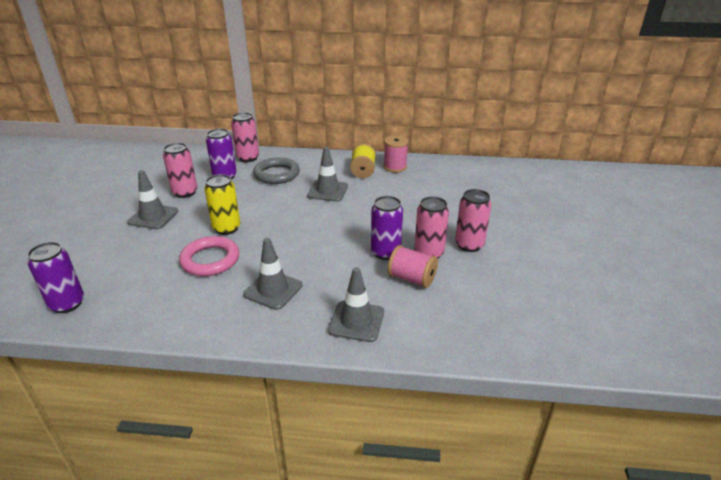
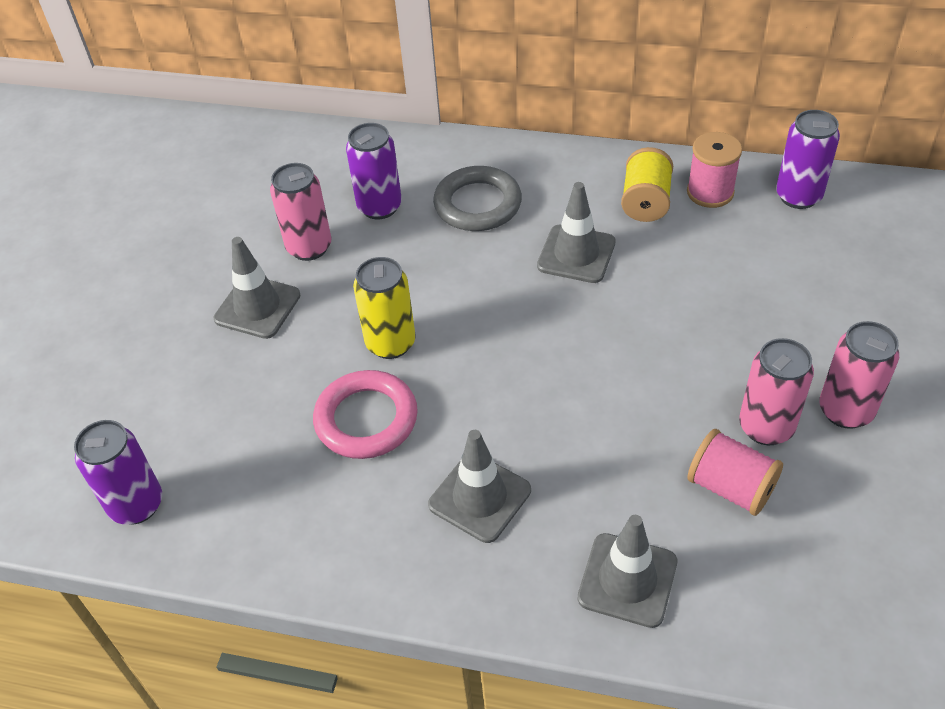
camera: 10 degrees right, 15 degrees up
pink can [231,112,259,162] -> none
purple can [371,196,403,260] -> purple can moved to [776,110,840,209]

